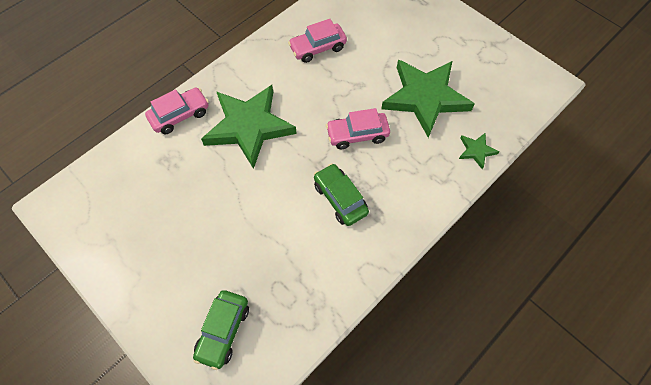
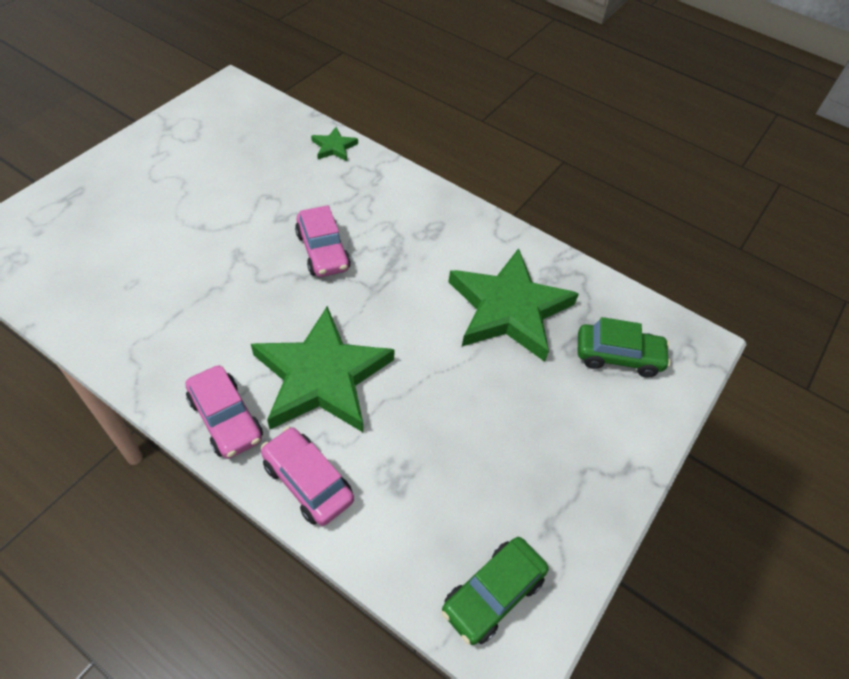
camera: 105 degrees left, 10 degrees down
pink car [288,19,347,63] -> pink car moved to [185,365,263,459]
green car [314,163,369,226] -> green car moved to [441,537,548,645]
green star [381,60,475,138] -> green star moved to [448,248,579,362]

